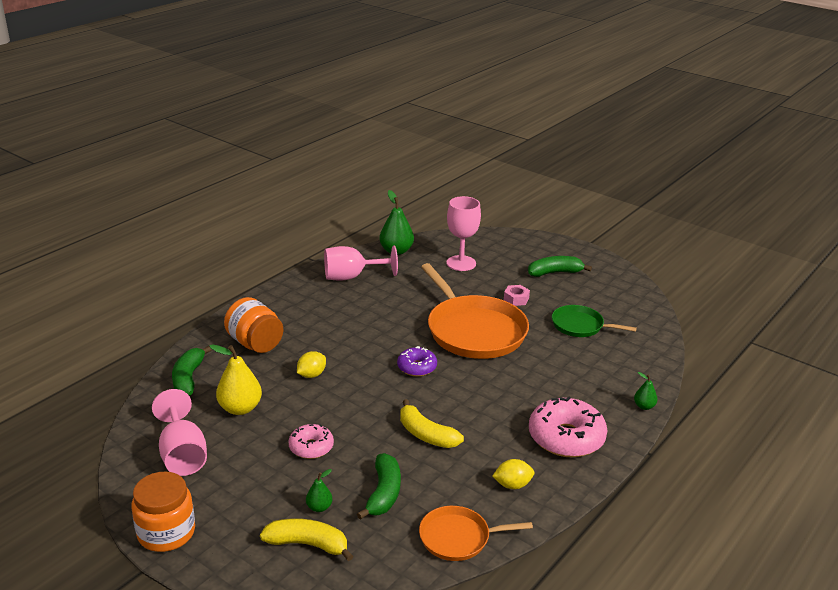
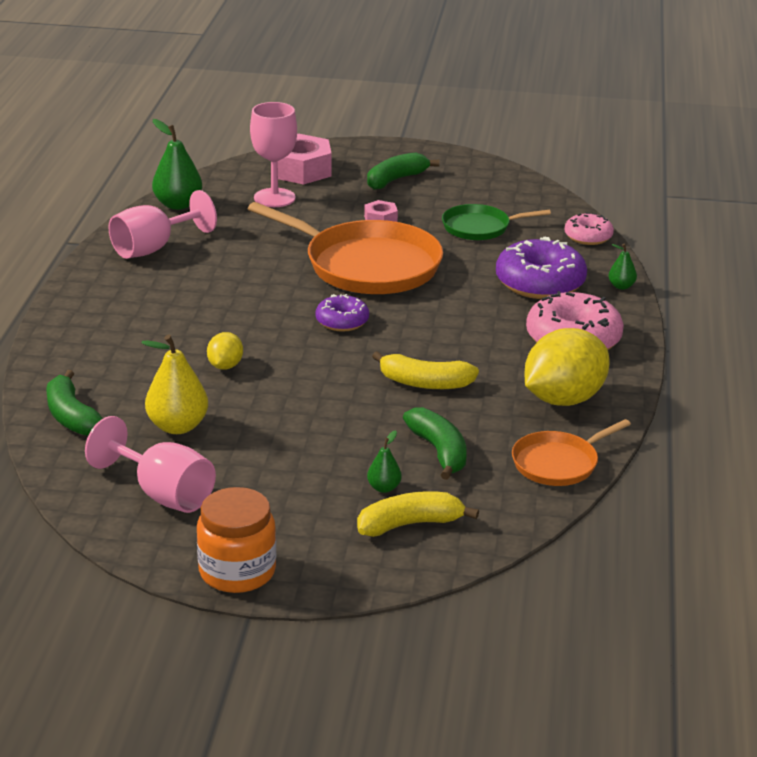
camera: 30 degrees left, 0 degrees up
orange jar [224,297,283,353] -> none
pink donut [288,424,334,459] -> pink donut moved to [564,212,614,245]
yellow lemon [492,459,534,489] -> yellow lemon [524,328,610,406], size x2.07
none -> pink nut [277,134,332,185]
none -> purple donut [496,237,587,299]

